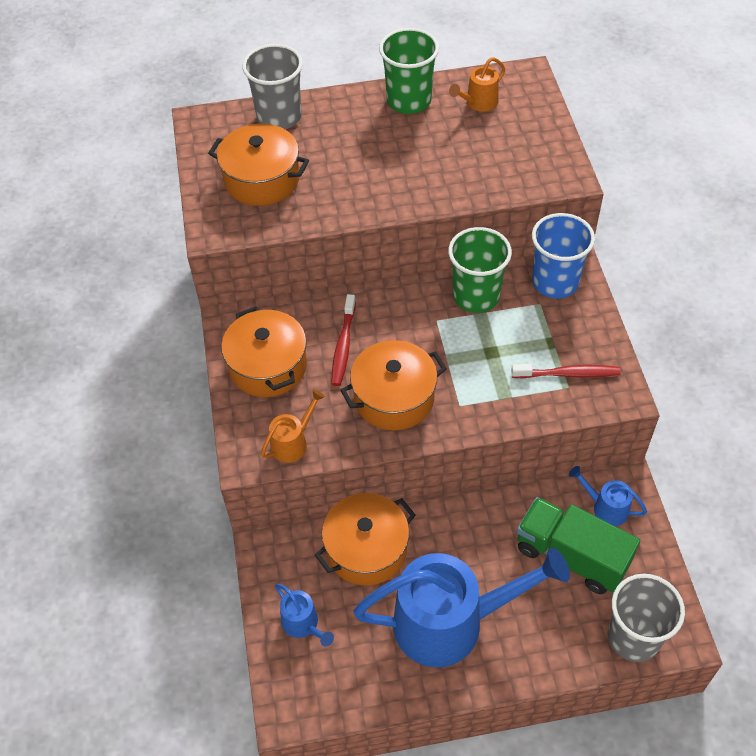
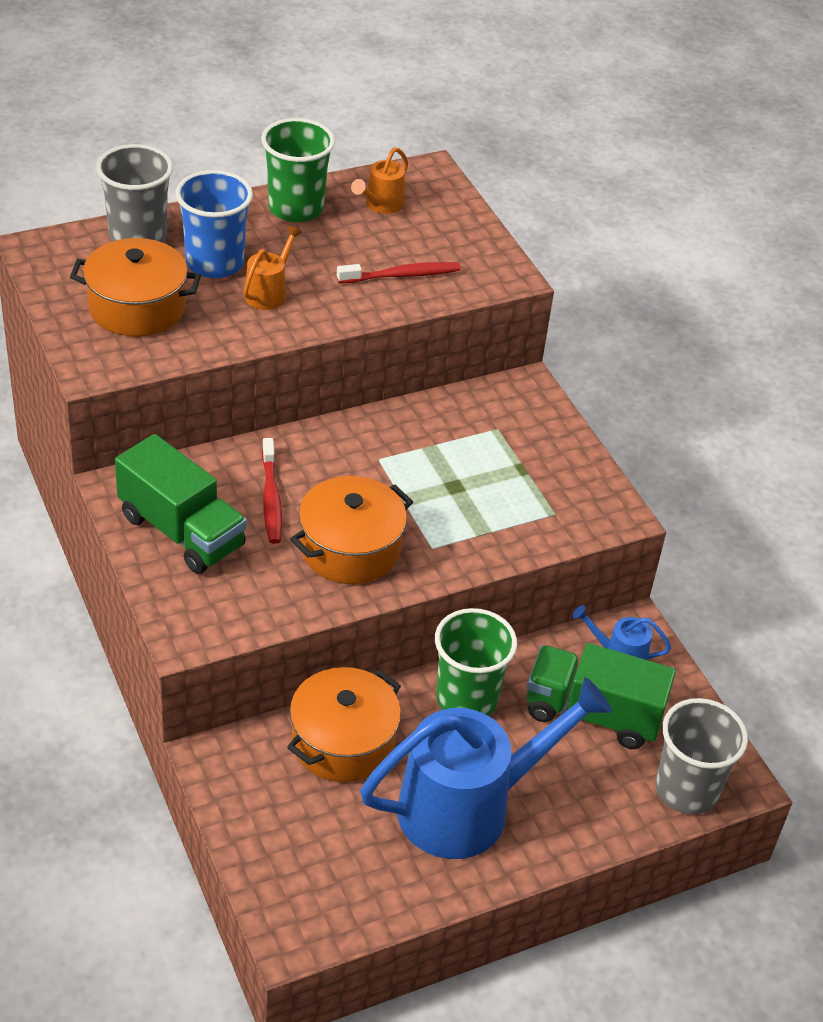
camera: 20 degrees left, 10 degrees down
orange pot [221,306,307,397] -> green truck [115,434,247,574]
orange watering can [261,389,325,463] -> orange watering can moved to [243,226,303,310]
blue watering can [275,584,334,647] -> none
green cup [448,227,512,313] -> green cup moved to [435,608,517,716]
red toothbrush [511,364,621,378] -> red toothbrush moved to [337,262,461,284]
blue cup [532,213,595,299] -> blue cup moved to [175,170,253,278]

